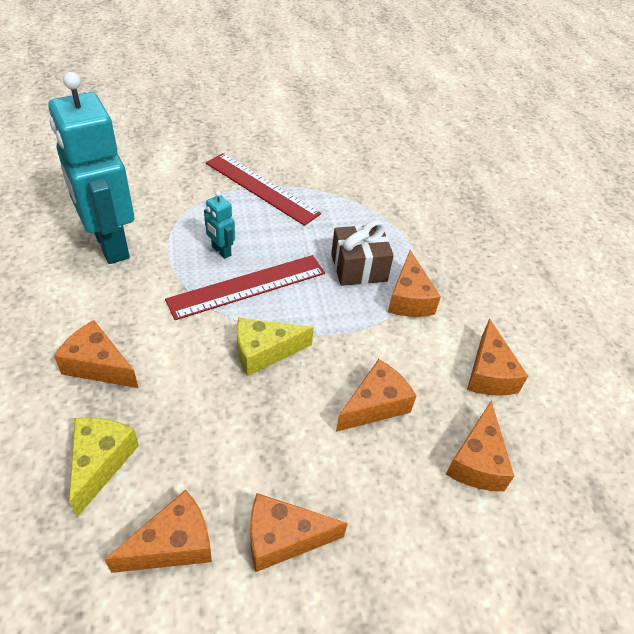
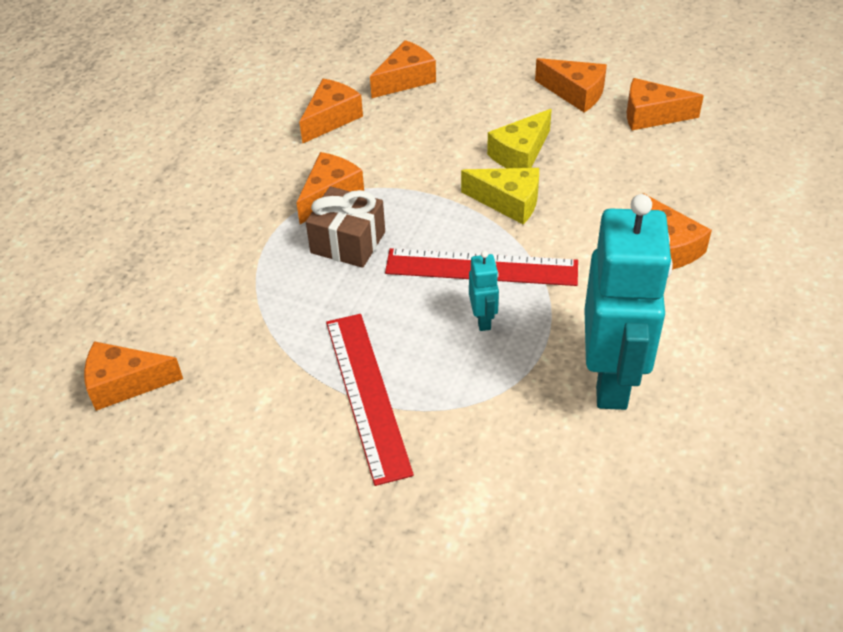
camera: 140 degrees left, 0 degrees up
yellow cheese [69,417,139,517] -> yellow cheese moved to [487,109,552,168]
orange cheese [336,359,416,432] -> orange cheese moved to [84,341,183,411]

